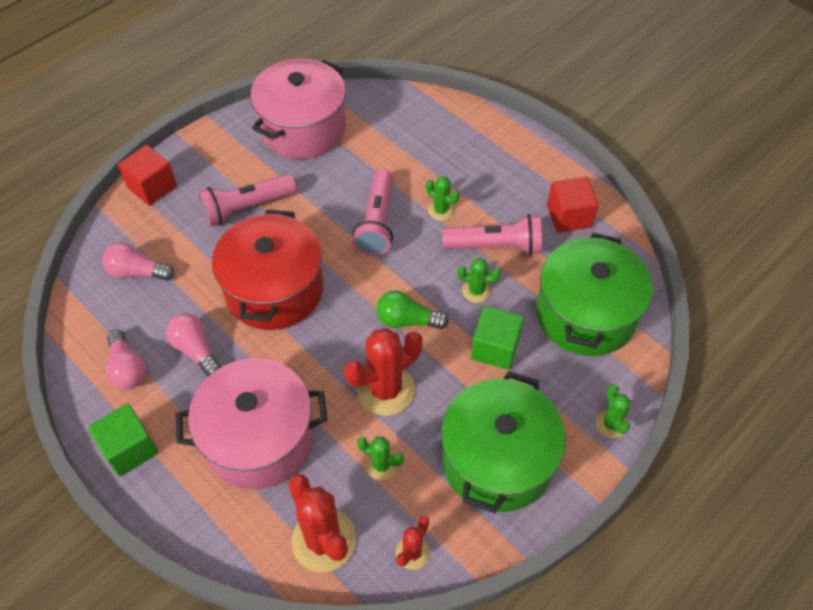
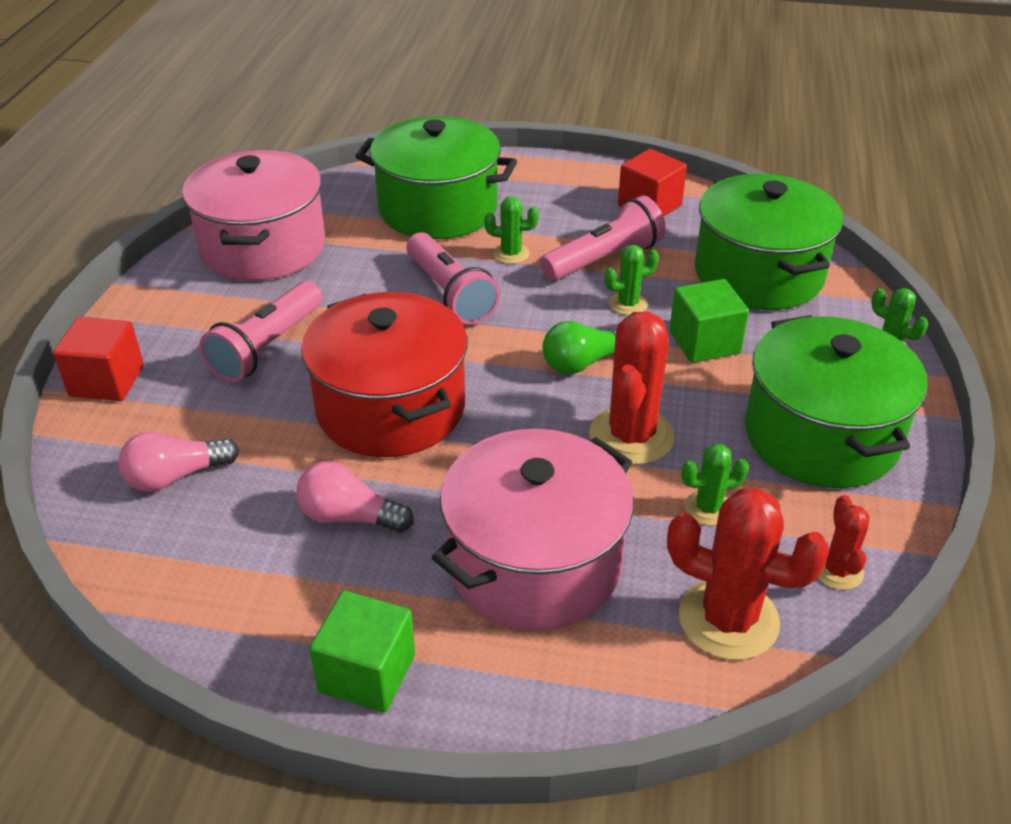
camera: 35 degrees left, 15 degrees down
pink light bulb [106,329,147,390] -> none
none -> green pot [355,116,517,239]

